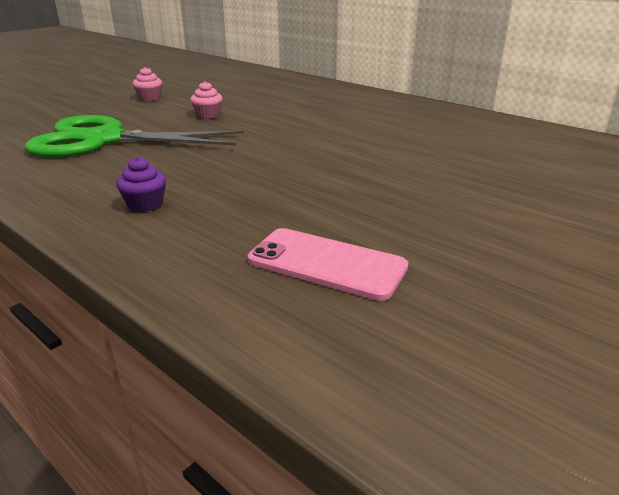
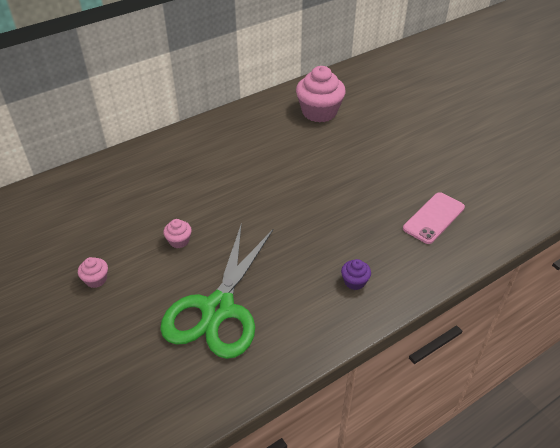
camera: 75 degrees left, 15 degrees up
none -> pink cupcake [296,66,345,122]

